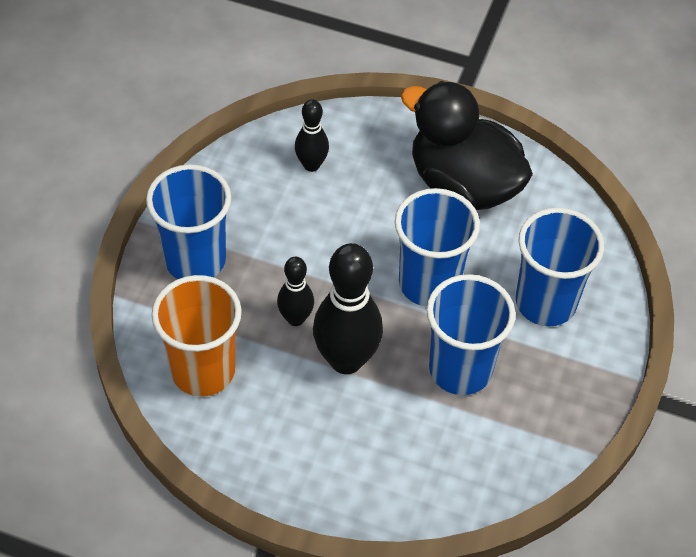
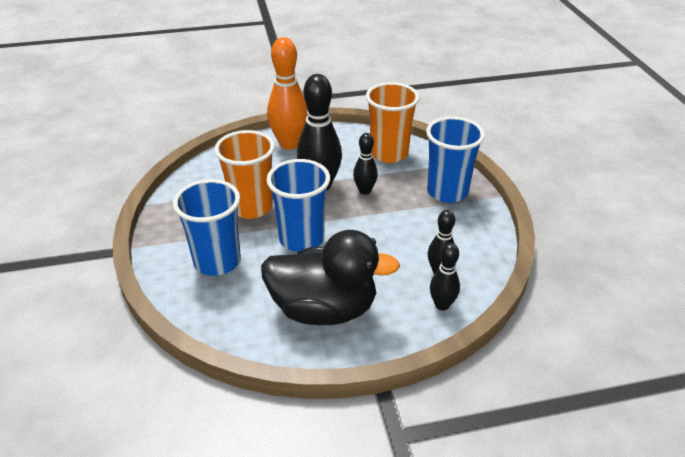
camera: 150 degrees right, 15 degrees down
blue cup [426,274,516,395] -> orange cup [214,130,275,219]
none -> orange bowling pin [267,37,308,150]
none -> black bowling pin [430,243,460,311]

